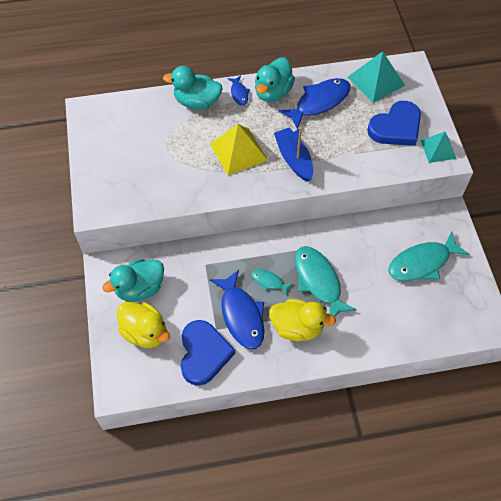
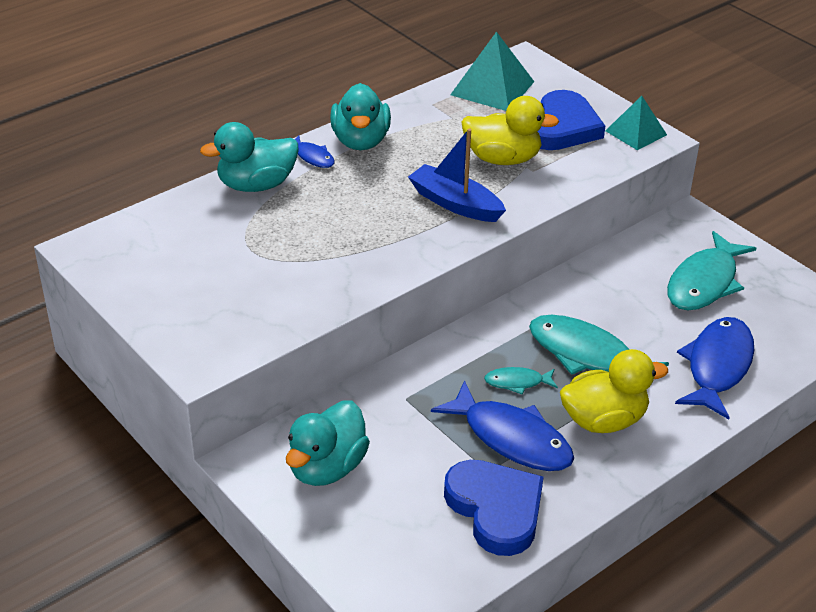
camera: 30 degrees left, 20 degrees down
yellow duck [117,302,170,348] -> yellow duck moved to [461,96,559,165]
yellow pyramid [210,124,268,176] -> none
blue fish [278,78,351,129] -> blue fish moved to [675,317,754,420]

